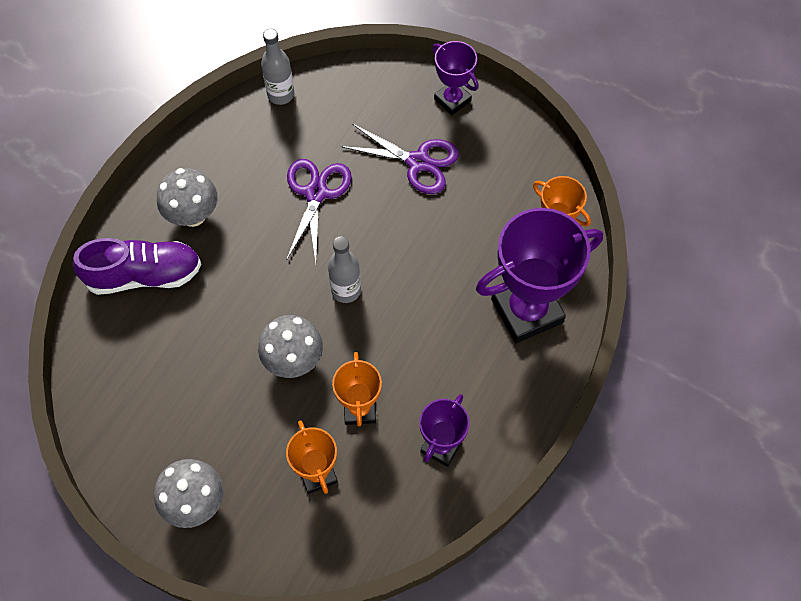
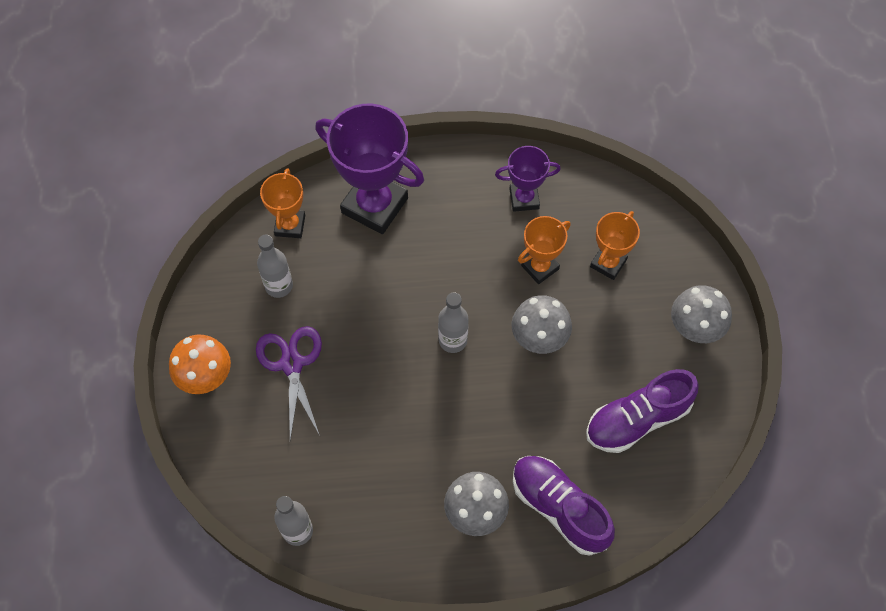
camera: 125 degrees left, 0 degrees up
purple scissors [286,159,352,262] -> none
purple trophy [432,41,479,115] -> orange mushroom [169,334,231,394]
none -> grey bottle [257,235,293,298]
none -> purple shoe [586,369,699,453]

